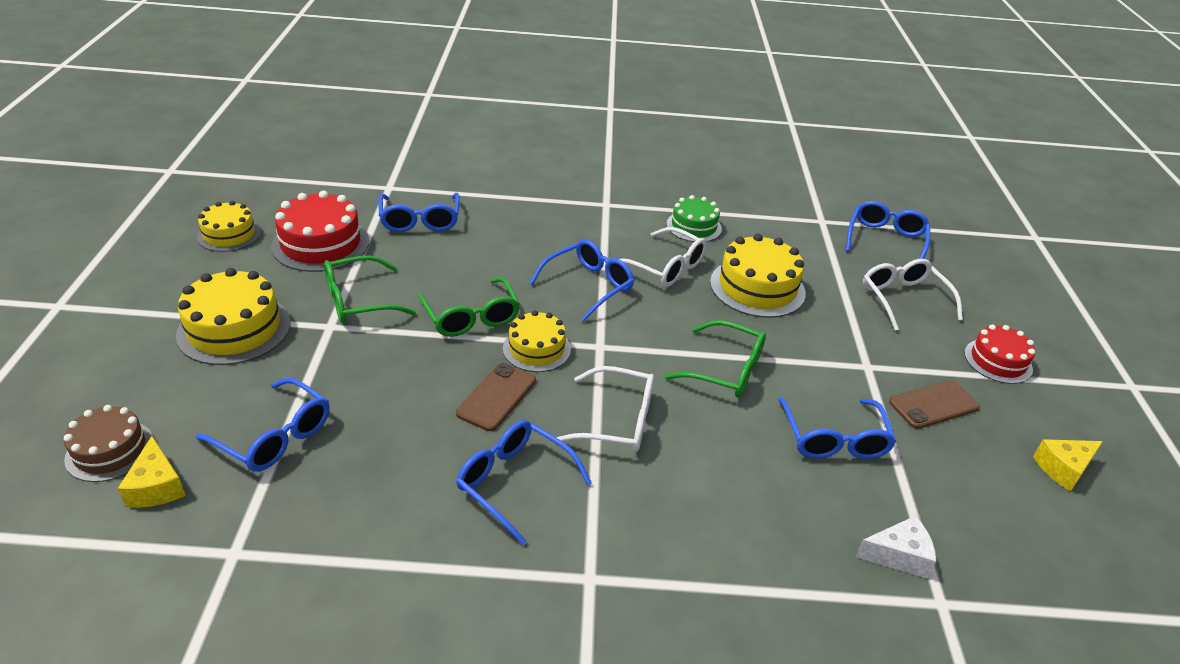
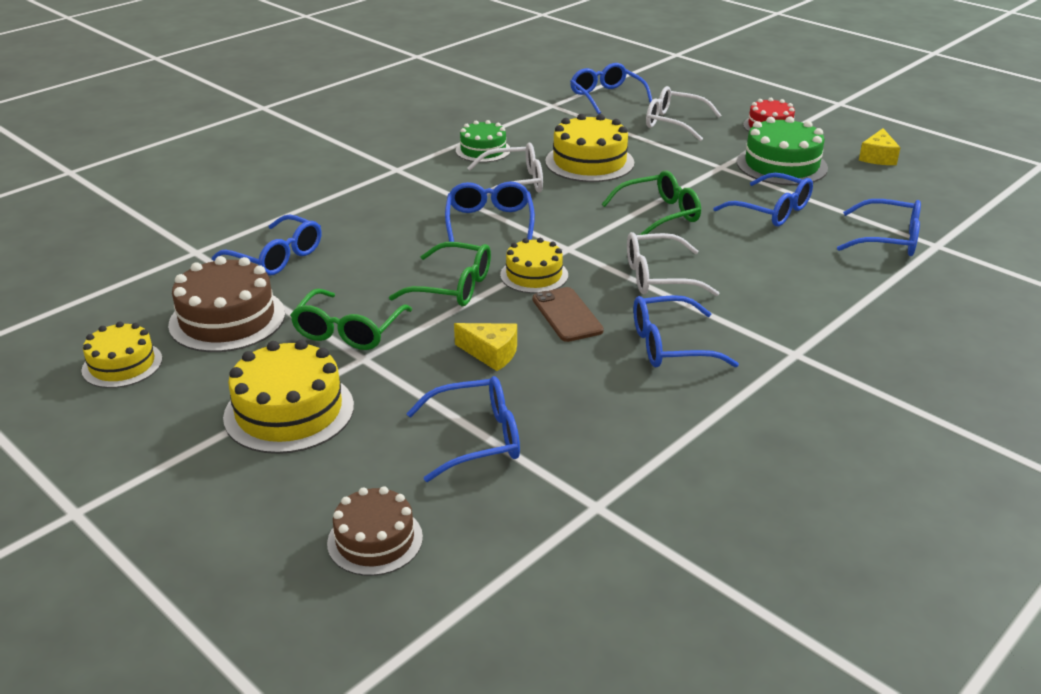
camera: 45 degrees left, 5 degrees down
yellow cheese [118,436,186,508] -> yellow cheese moved to [454,323,517,371]
red cake [271,191,369,272] -> brown cake [168,256,285,352]
white glasses [556,366,654,452] -> white glasses turned 150 degrees counterclockwise [627,232,719,296]
white cheese [855,516,936,578] -> blue glasses [837,199,921,256]
brown phone [889,380,980,429] -> green cake [737,116,828,185]

